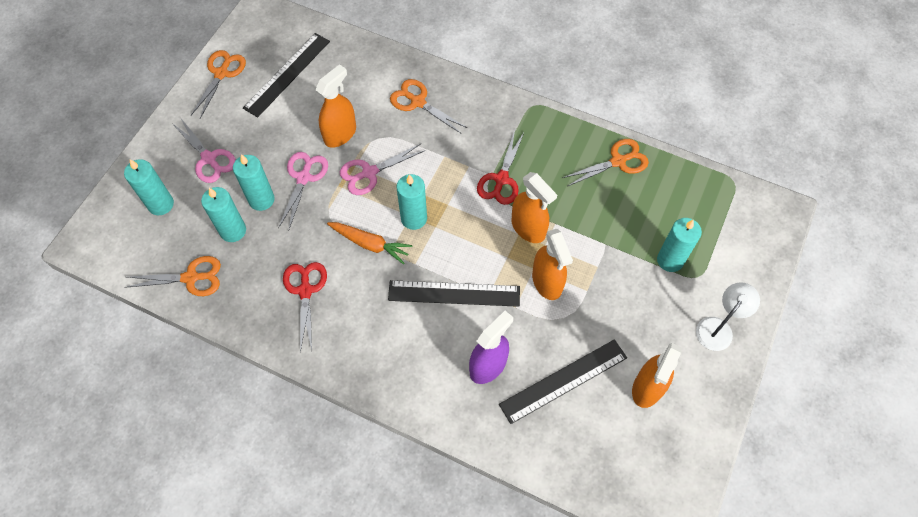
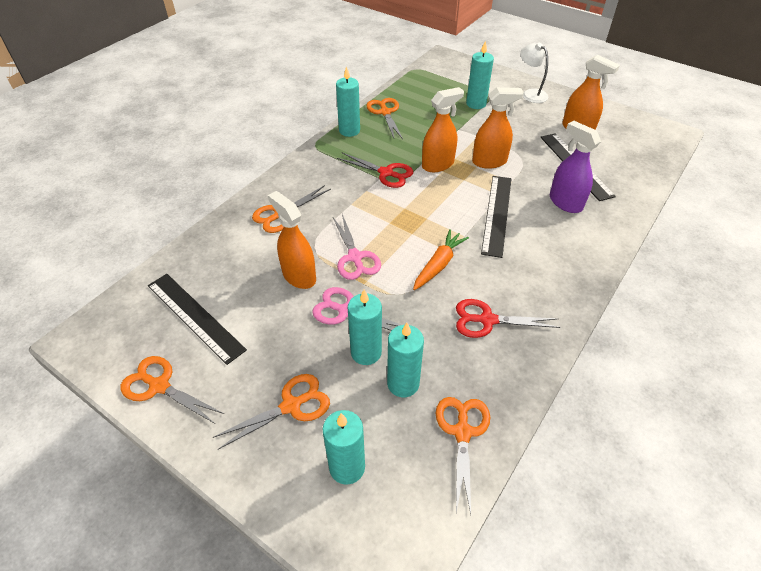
camera: 80 degrees left, 15 degrees down
pink scissors [172,119,236,183] -> orange scissors [212,374,330,450]
turquoise candle [397,174,427,230] -> turquoise candle moved to [336,66,360,137]

